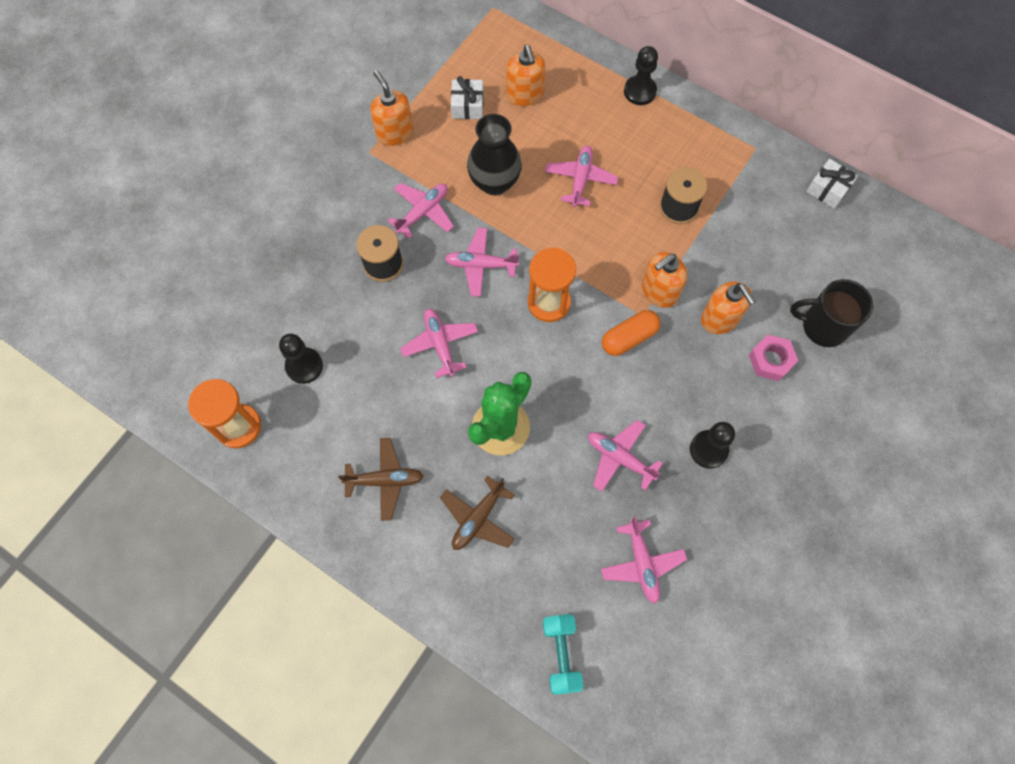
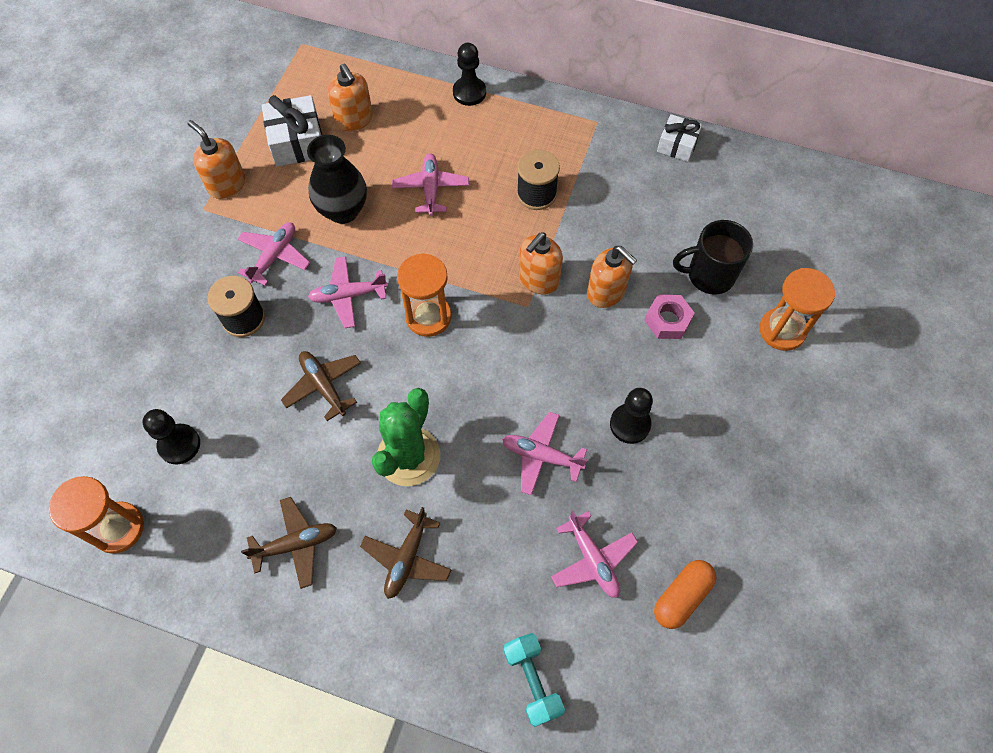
camera: 15 degrees left, 5 degrees down
pink plane [400,309,478,378] -> brown plane [281,351,361,421]
white gift [451,76,484,119] -> white gift [262,95,322,167], size x1.55
orange capsule [602,310,661,356] -> orange capsule moved to [654,560,717,629]
none -> orange hourglass [759,268,835,351]

